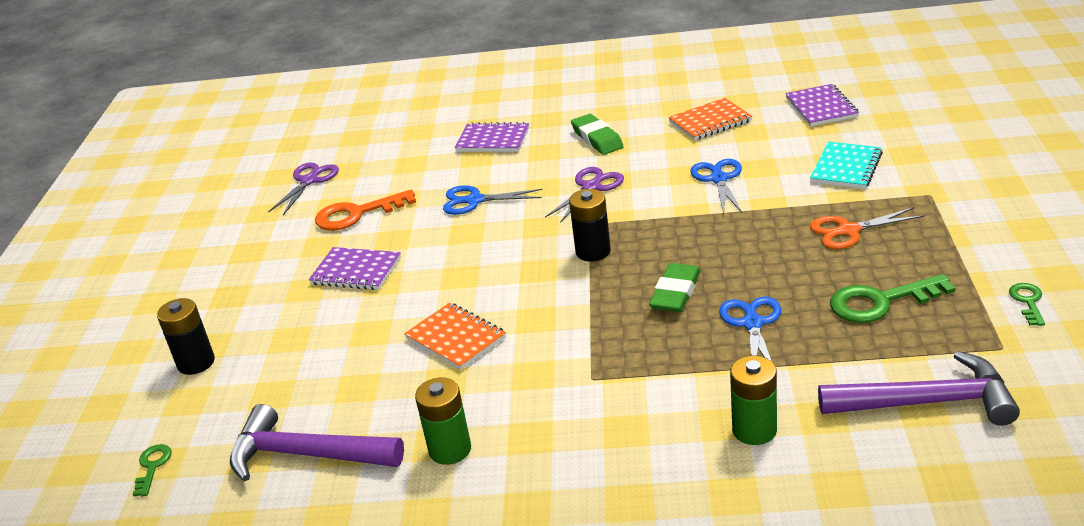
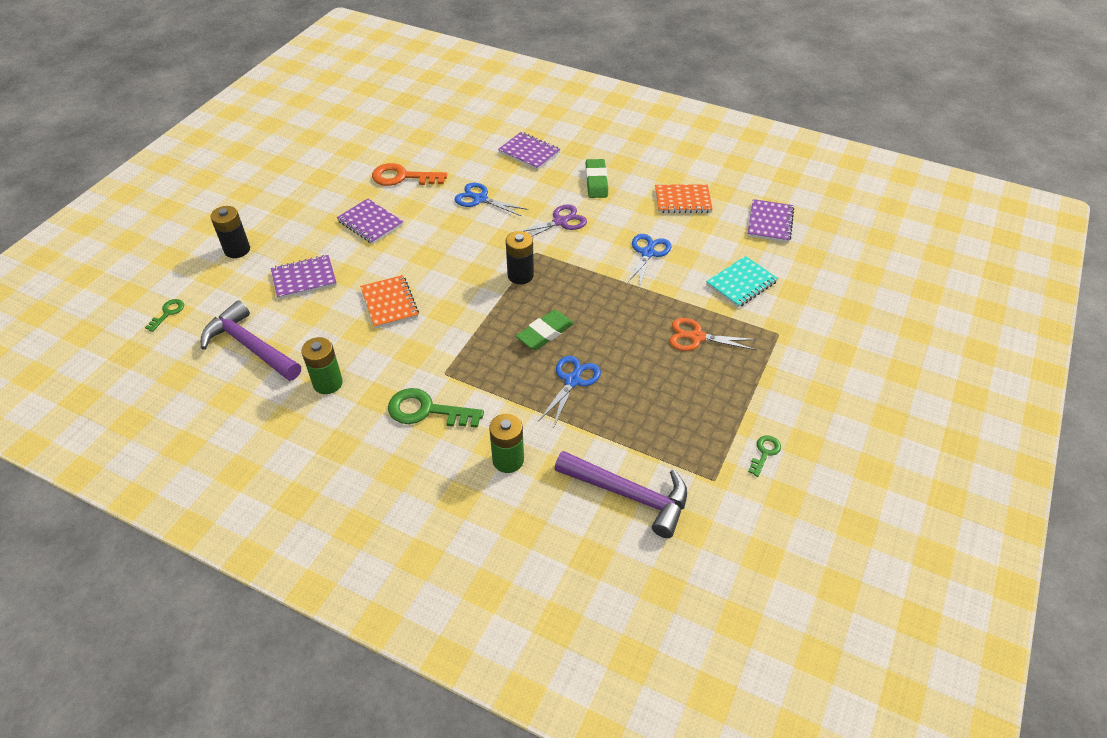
camera: 20 degrees right, 15 degrees up
purple scissors [268,162,339,215] -> none
green key [830,274,955,323] -> green key moved to [388,388,484,428]
none -> purple notebook [271,255,337,299]

